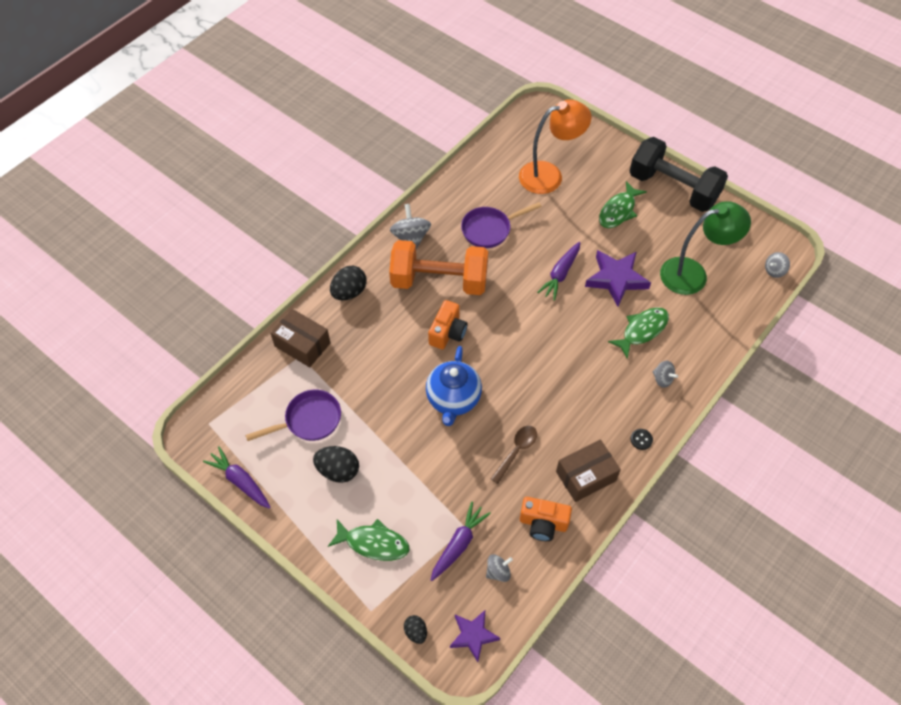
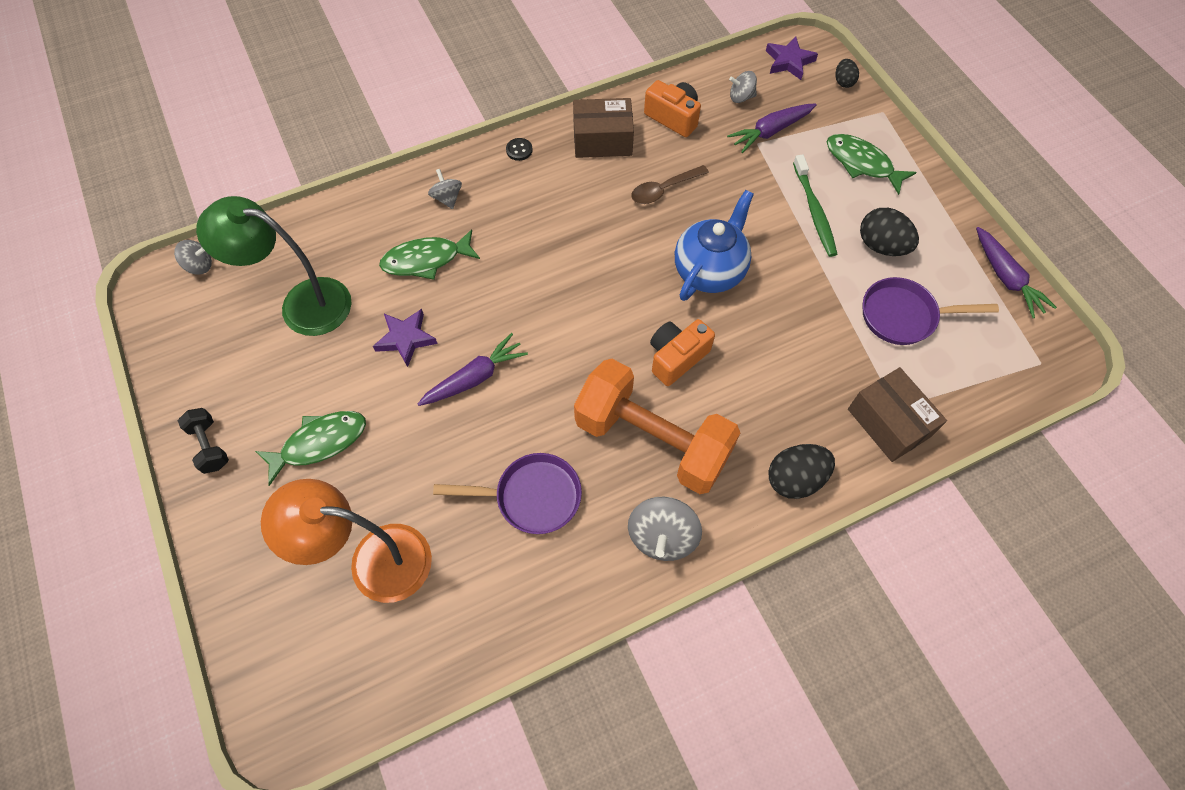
camera: 155 degrees left, 5 degrees up
purple star [585,250,651,307] -> purple star [373,309,438,367], size x0.64
black dumbbell [629,137,728,212] -> black dumbbell [178,408,229,474], size x0.41
none -> green toothbrush [793,155,837,257]

